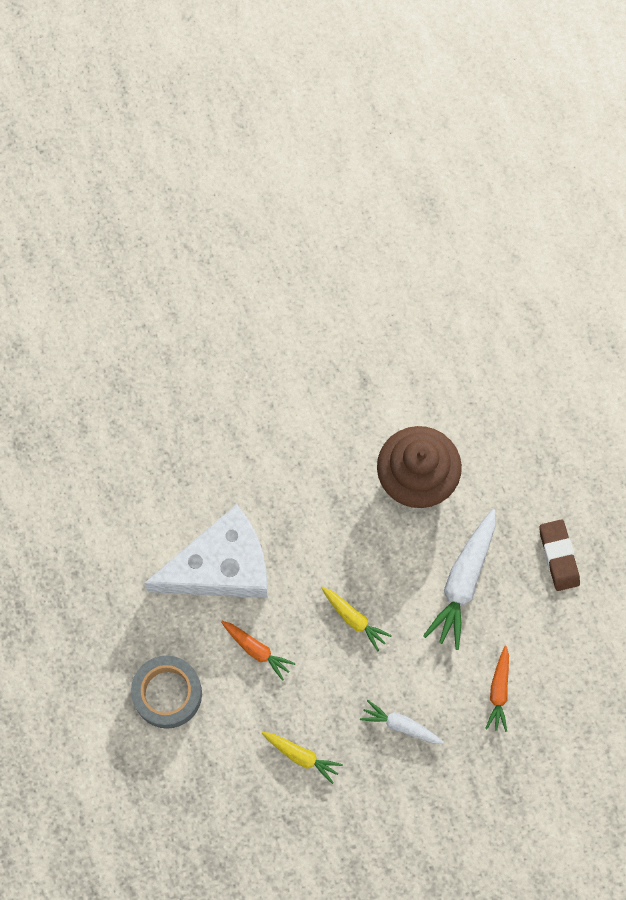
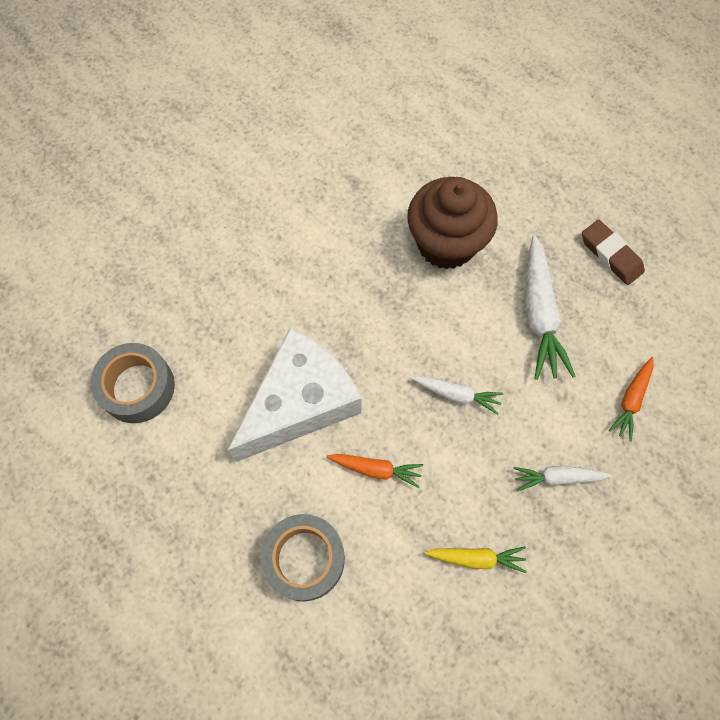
camera: 25 degrees left, 5 degrees down
yellow carrot [322,587,392,652] -> white carrot [411,376,503,415]
orange carrot [485,646,509,732] -> orange carrot turned 45 degrees clockwise [609,357,654,441]
none -> grey tape [90,343,175,423]

